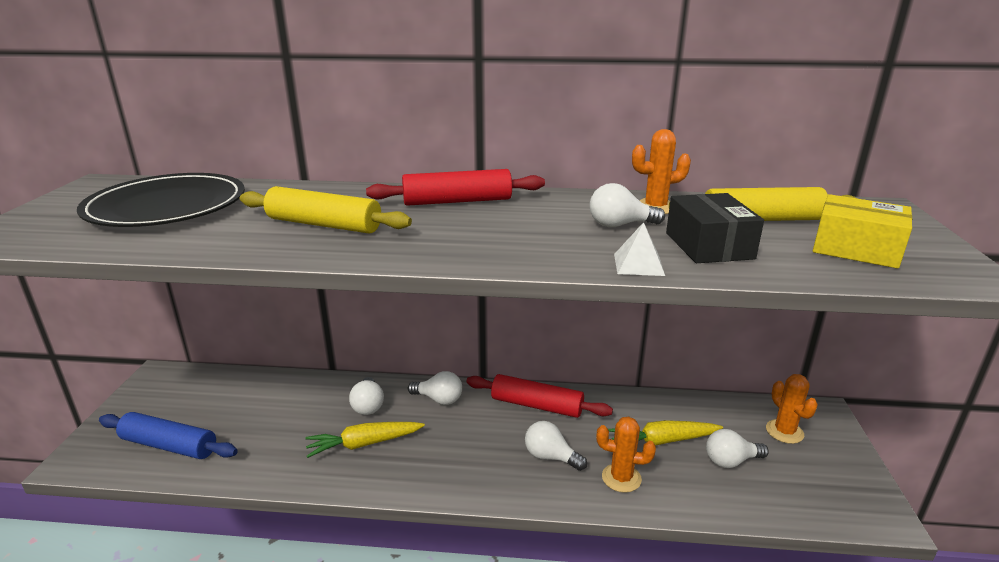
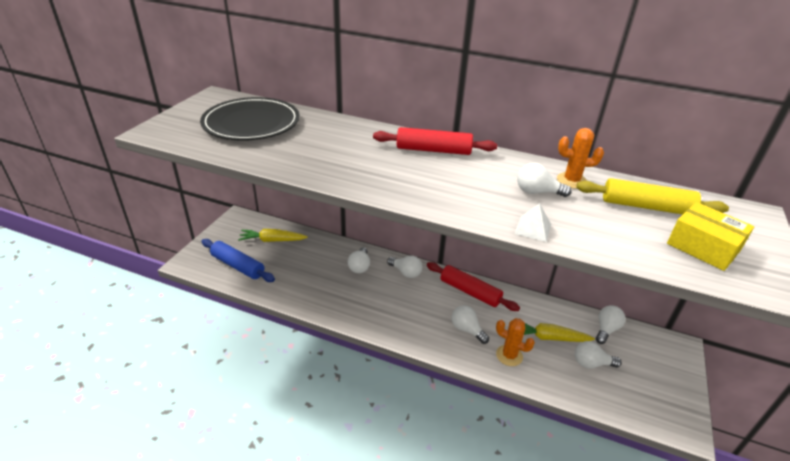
camera: 15 degrees right, 10 degrees up
yellow rolling pin [240,186,412,233] -> none
yellow carrot [305,422,425,458] -> yellow carrot moved to [238,229,308,242]
black box [666,193,764,263] -> none
orange cactus [766,374,818,444] -> none
none -> white light bulb [596,305,626,344]

